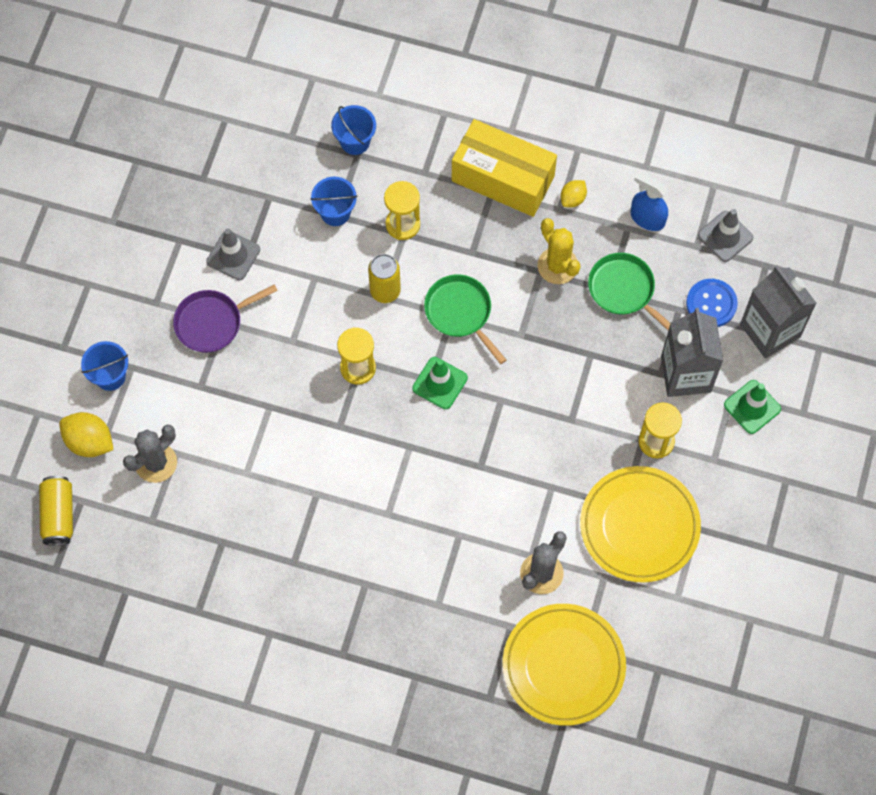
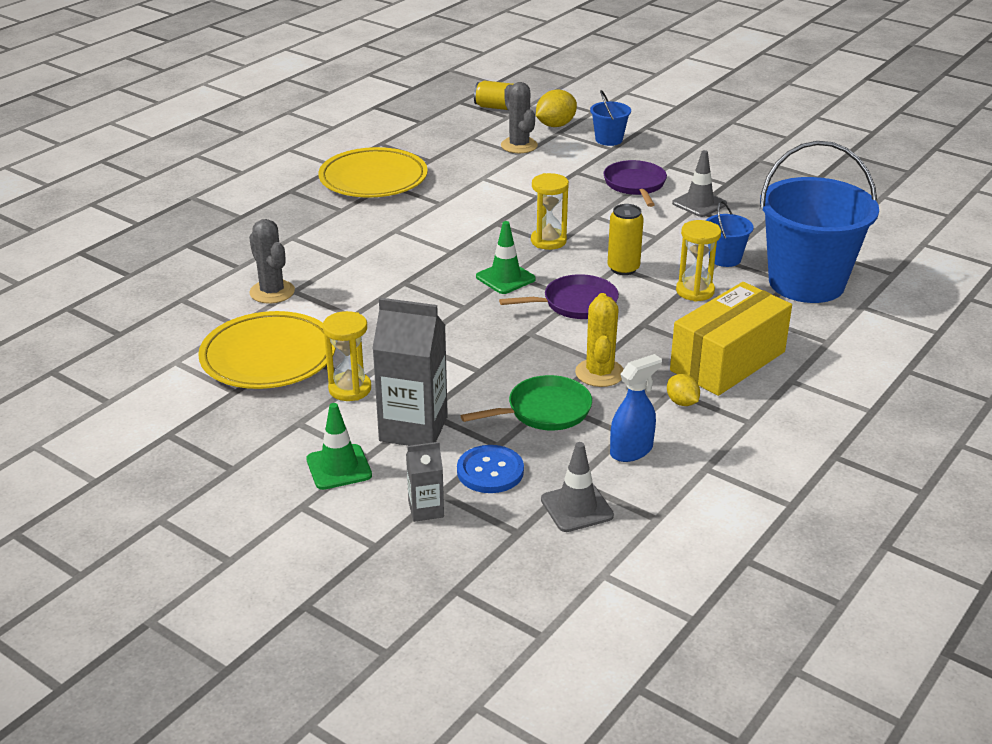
camera: 110 degrees right, 35 degrees down
blue bucket [331,105,376,155] -> blue bucket [760,141,879,303], size x2.28
green pan [424,274,506,364] -> purple pan [499,274,619,319]
yellow plate [503,604,626,726] -> yellow plate moved to [318,147,428,197]
yellow cactus [538,218,581,284] -> yellow cactus turned 75 degrees counterclockwise [575,293,624,387]
grey carton [740,265,817,358] -> grey carton [406,442,444,522], size x0.51

